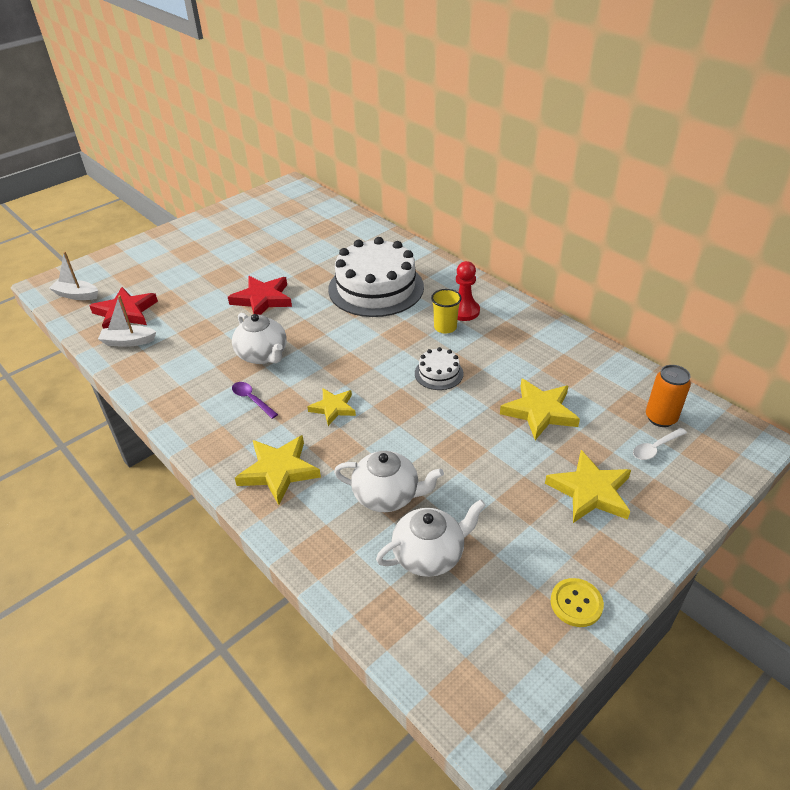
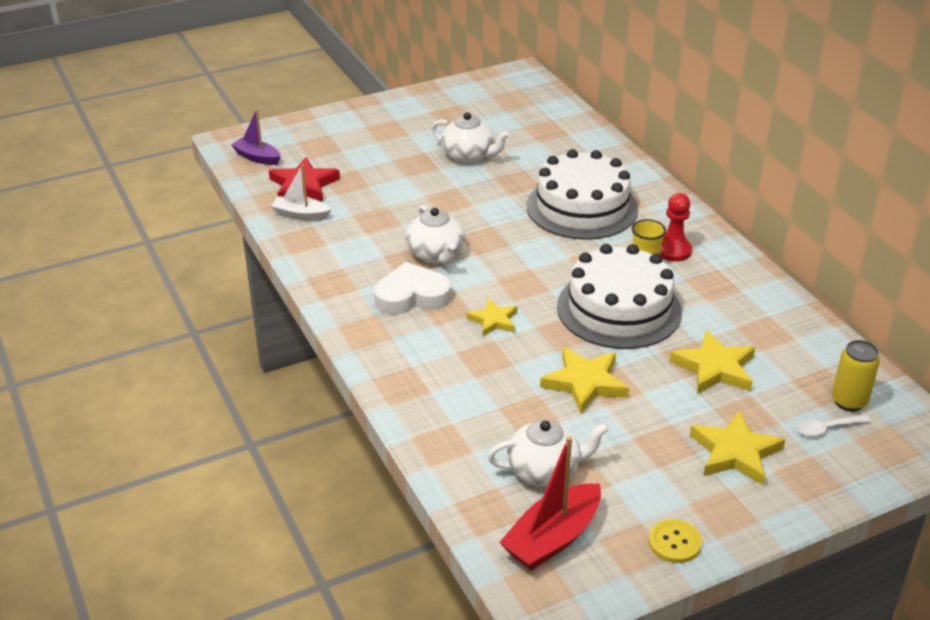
camera: 15 degrees right, 5 degrees down
white boat [49,252,98,300] -> purple boat [231,109,281,165]
red star [228,276,292,315] -> none
purple spoon [232,382,278,419] -> white heart [374,262,451,315]
yellow star [235,435,321,505] -> yellow star moved to [540,347,629,414]
white teapot [334,451,444,512] -> white teapot moved to [431,112,510,164]
white cake [415,347,464,390] -> white cake [557,244,682,349], size x2.26
orange can [646,365,691,427] -> yellow can [832,340,880,411]
none -> red boat [499,436,601,570]

